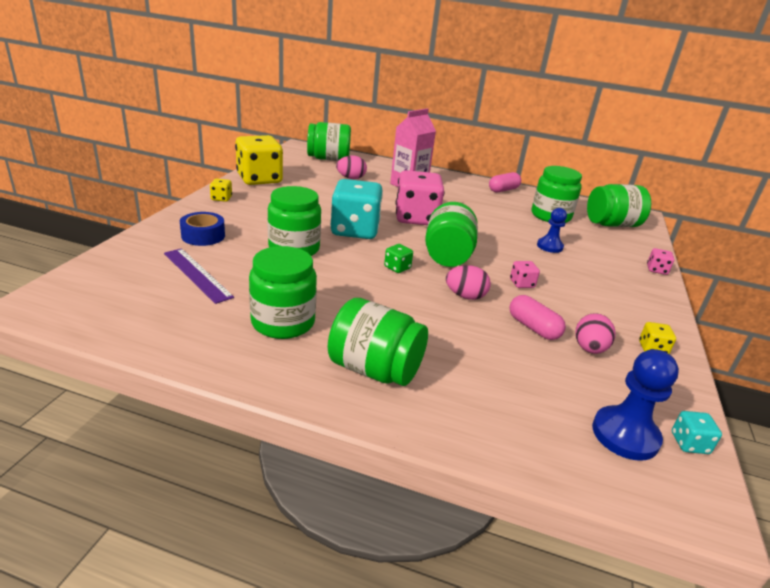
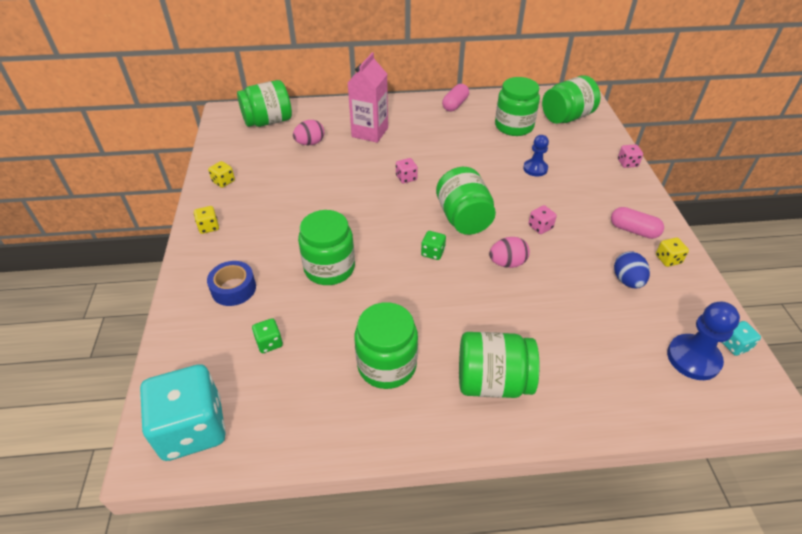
camera: 20 degrees left, 15 degrees up
purple ruler [164,248,234,304] -> green dice [252,318,283,353]
yellow dice [235,135,283,185] -> yellow dice [208,161,235,188], size x0.42
turquoise dice [330,179,383,239] -> turquoise dice moved to [140,364,226,461]
pink dice [396,170,444,225] -> pink dice [396,158,418,183], size x0.42
pink capsule [510,295,566,340] -> pink capsule moved to [611,207,664,239]
pink egg [575,313,615,354] -> blue egg [614,251,650,288]

